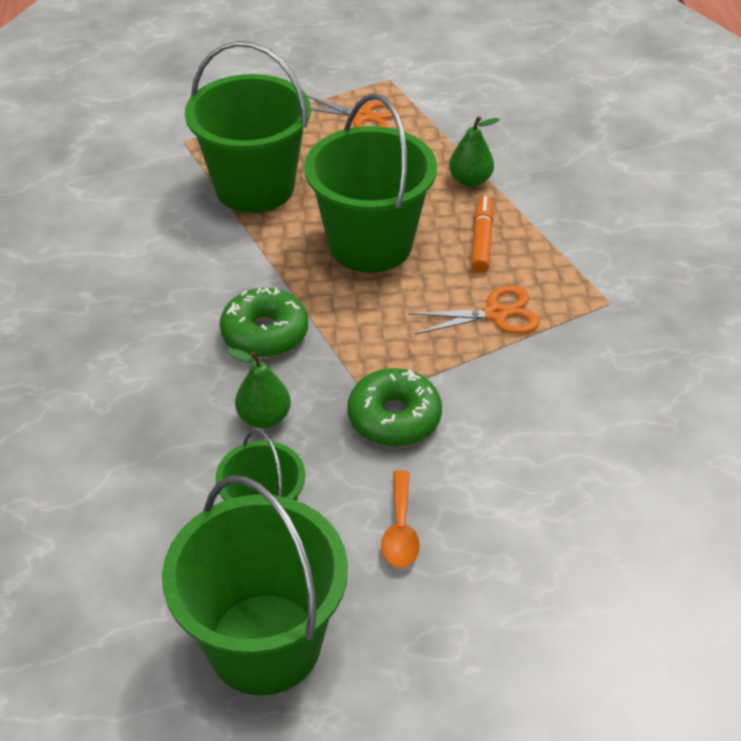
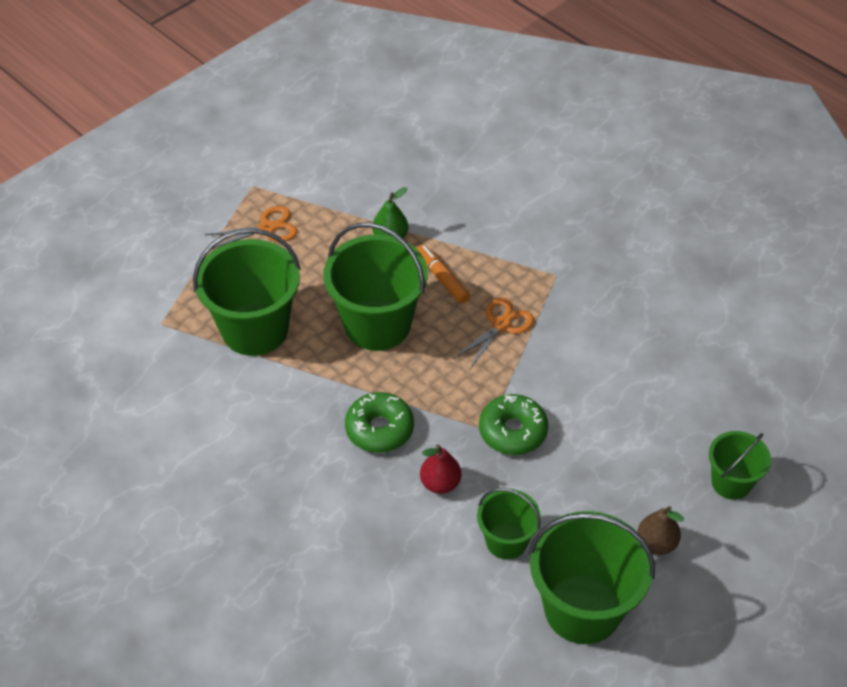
camera: 40 degrees left, 5 degrees up
green pear [227,348,291,429] -> red pear [420,444,461,494]
orange spoon [381,470,420,568] -> none
none -> brown pear [637,506,684,555]
none -> green bucket [709,431,771,500]

